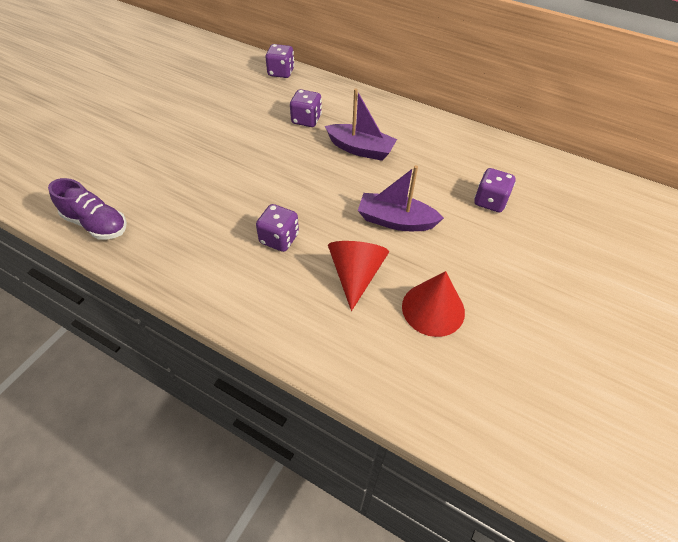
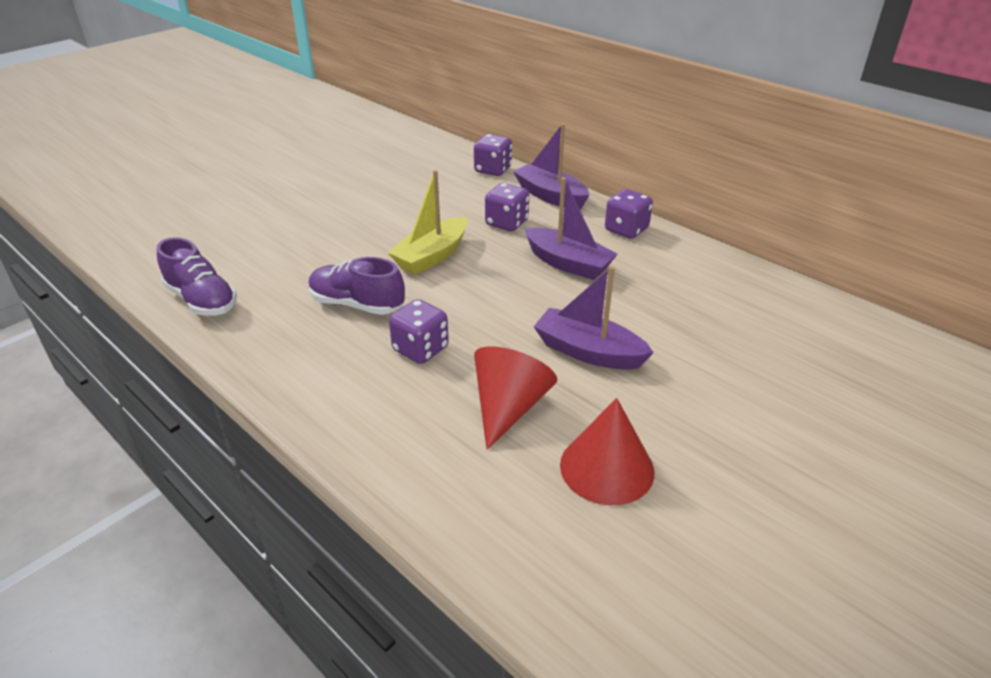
camera: 15 degrees right, 15 degrees down
purple dice [474,168,516,213] -> purple dice moved to [605,189,653,239]
none -> purple shoe [309,257,405,315]
none -> yellow boat [387,170,467,275]
none -> purple boat [513,123,589,210]

